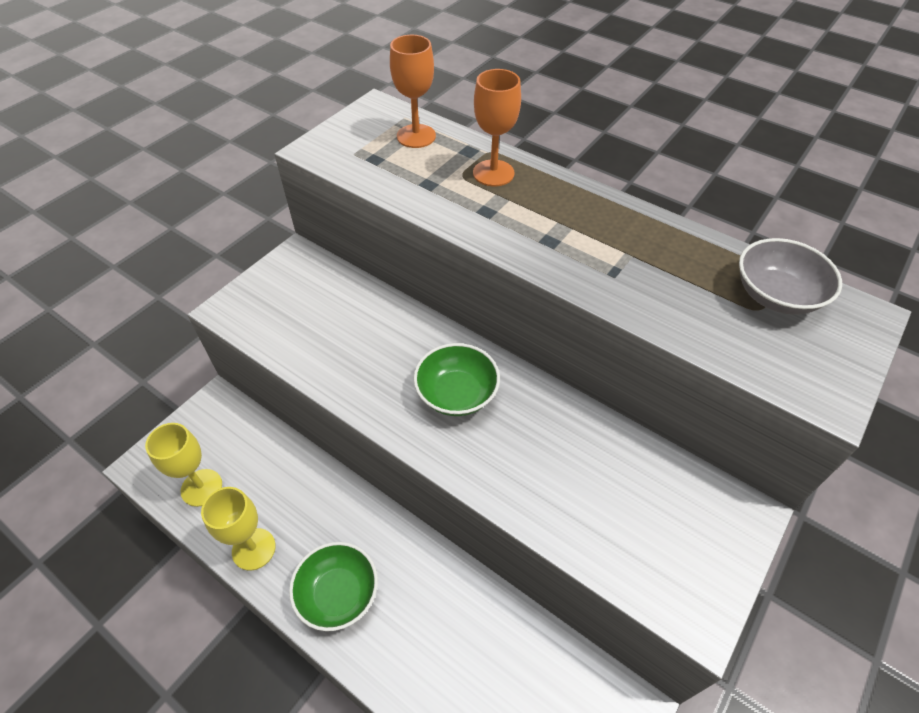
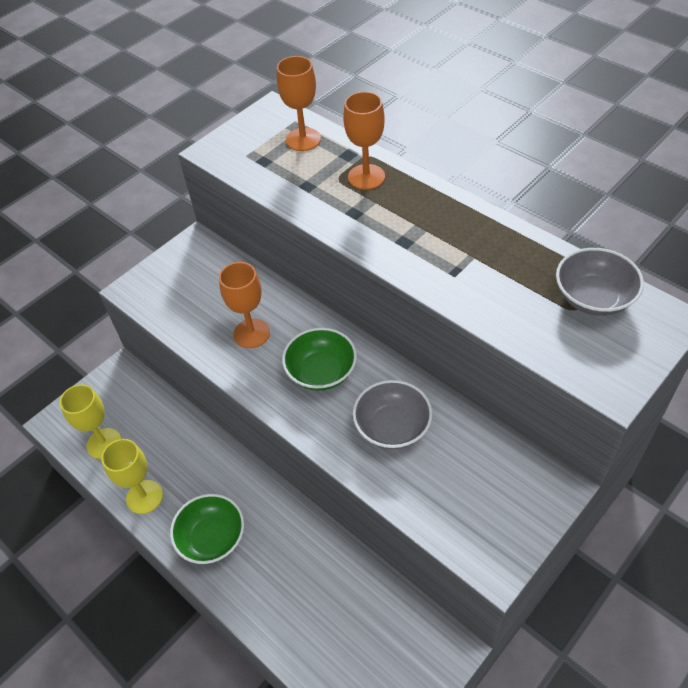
camera: 10 degrees right, 0 degrees up
none -> orange goblet [219,262,270,348]
none -> grey bowl [353,380,432,449]

